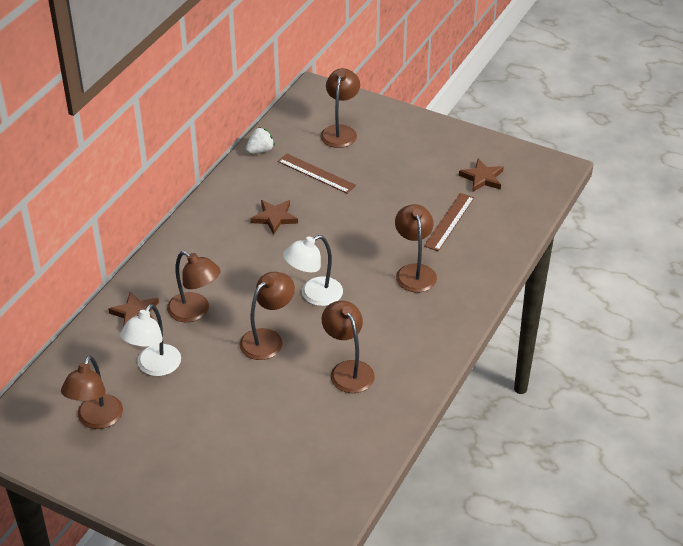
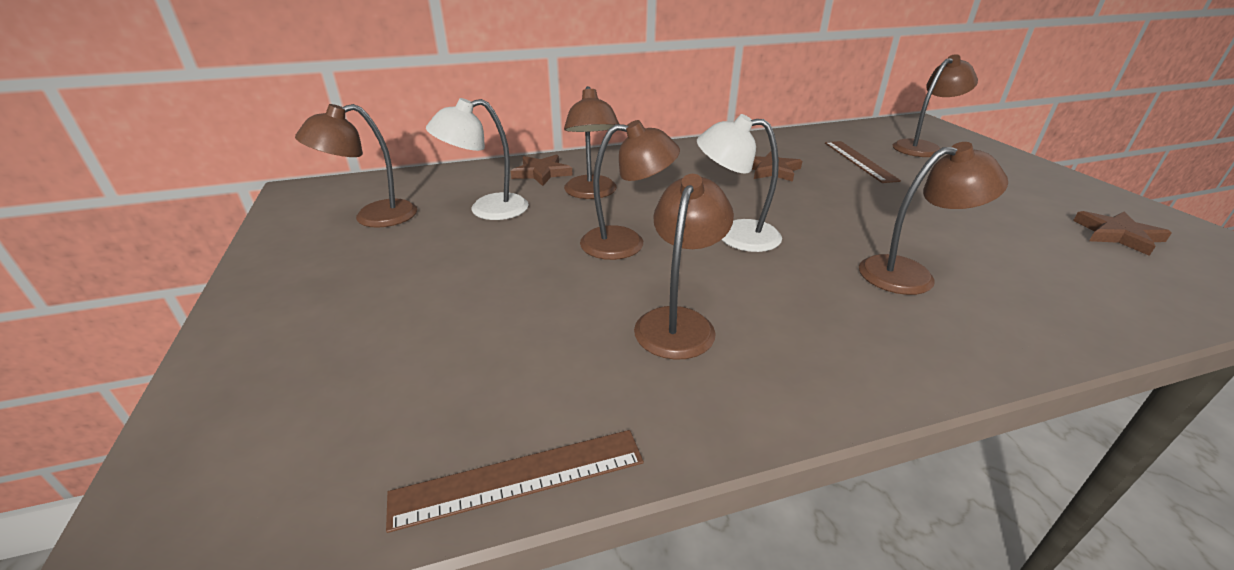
camera: 45 degrees right, 10 degrees down
white strawberry [246,127,275,154] -> none
brown lamp [395,204,437,292] -> brown lamp turned 45 degrees clockwise [859,142,1008,295]
brown ruler [424,193,474,251] -> brown ruler moved to [386,430,644,533]

